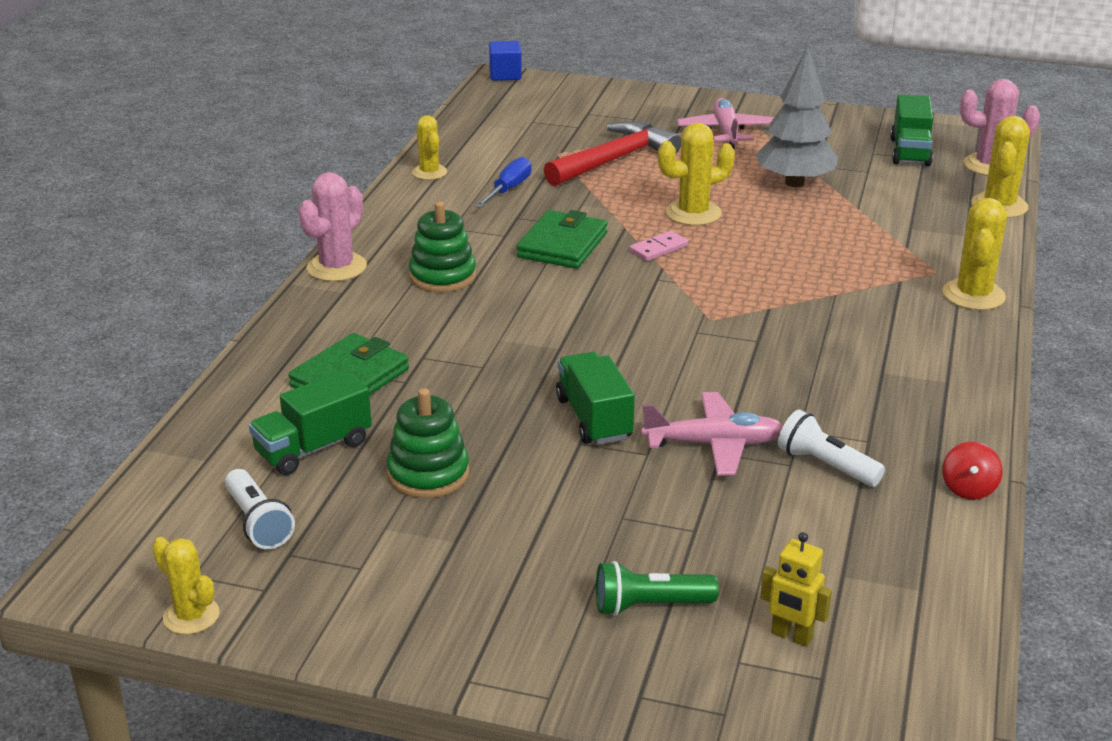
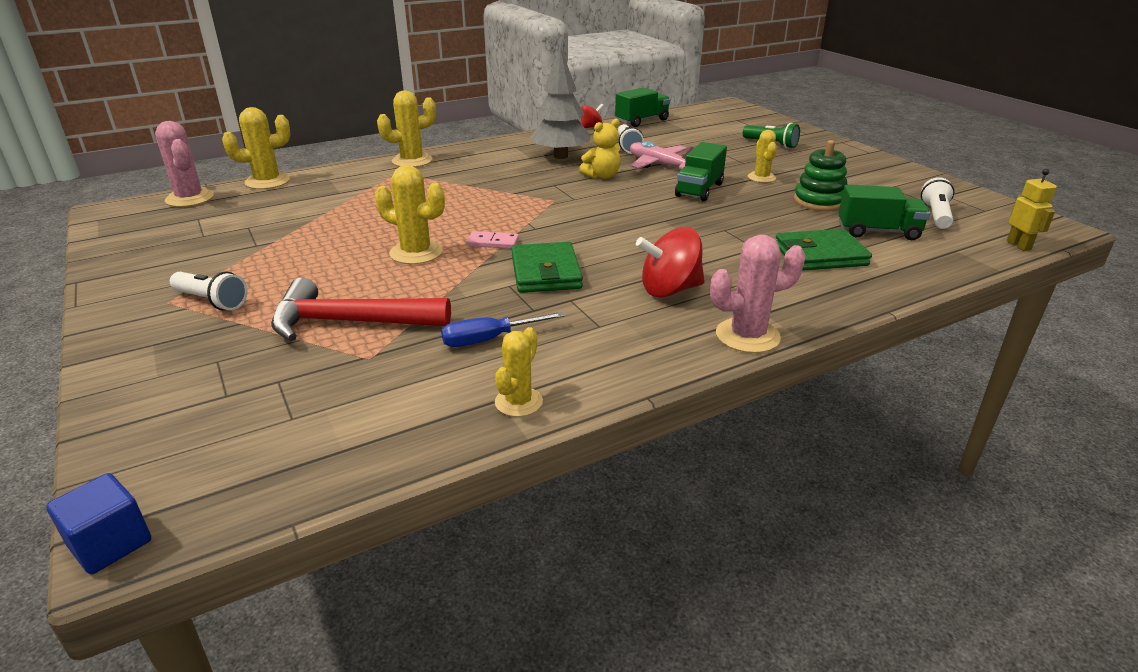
camera: 135 degrees left, 0 degrees up
yellow cactus [152,537,219,634] -> yellow cactus moved to [748,130,777,183]
green stacking toy [409,201,476,293] -> red spinning top [636,227,705,297]
green wallet [516,210,608,269] -> green wallet turned 75 degrees counterclockwise [511,242,583,293]
pink plane [677,98,774,149] -> white flashlight [170,271,248,310]
grey tree [755,46,838,187] -> grey tree moved to [530,46,590,159]
yellow robot [760,532,832,647] -> yellow robot moved to [1007,169,1057,251]
green truck [890,95,933,166] -> green truck moved to [615,87,670,127]
none -> yellow teddy bear [579,119,621,179]

